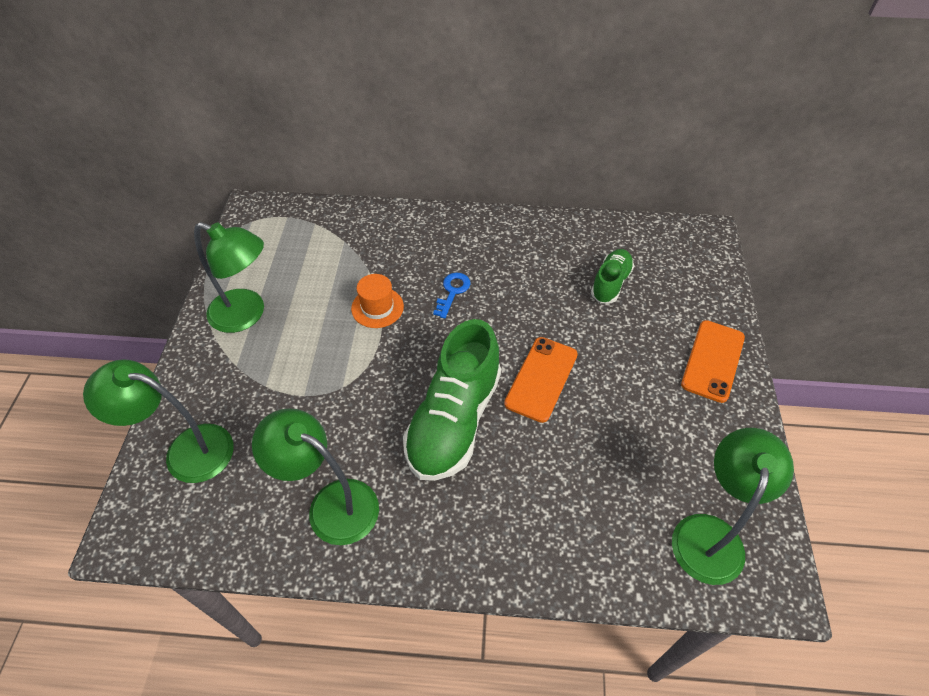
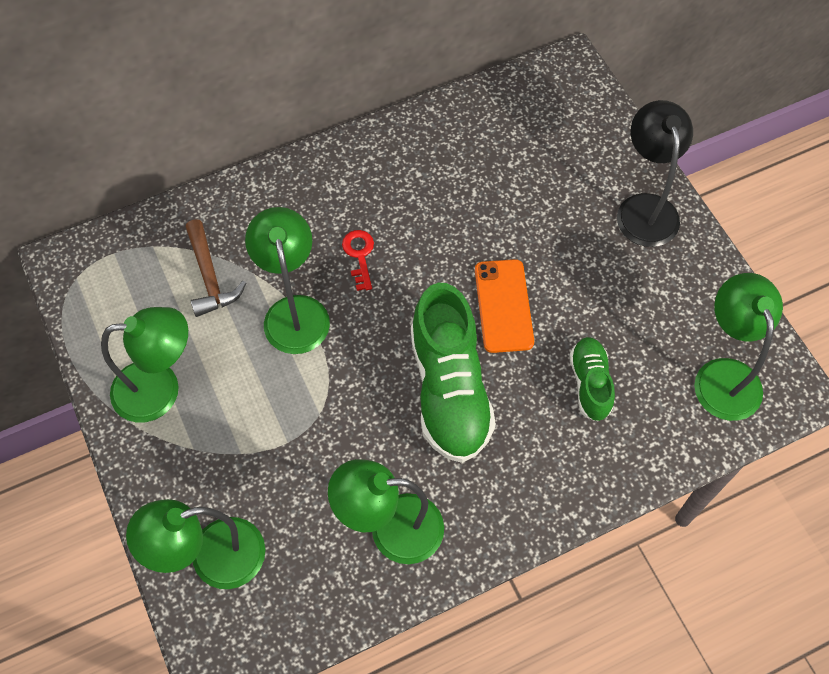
camera: 30 degrees left, 10 degrees up
orange hat [351,274,404,328] -> green lamp [245,207,330,354]
blue key [433,273,471,318] -> red key [342,230,374,291]
green shoe [591,249,634,303] -> green shoe moved to [569,337,615,421]
orange phone [681,320,745,403] -> black lamp [617,100,693,247]
none -> brown hammer [186,219,246,317]

